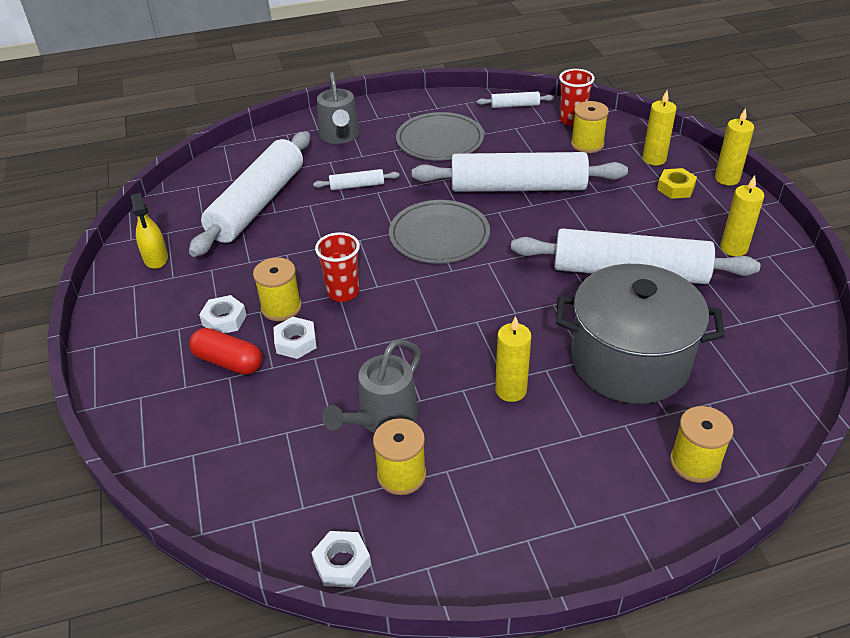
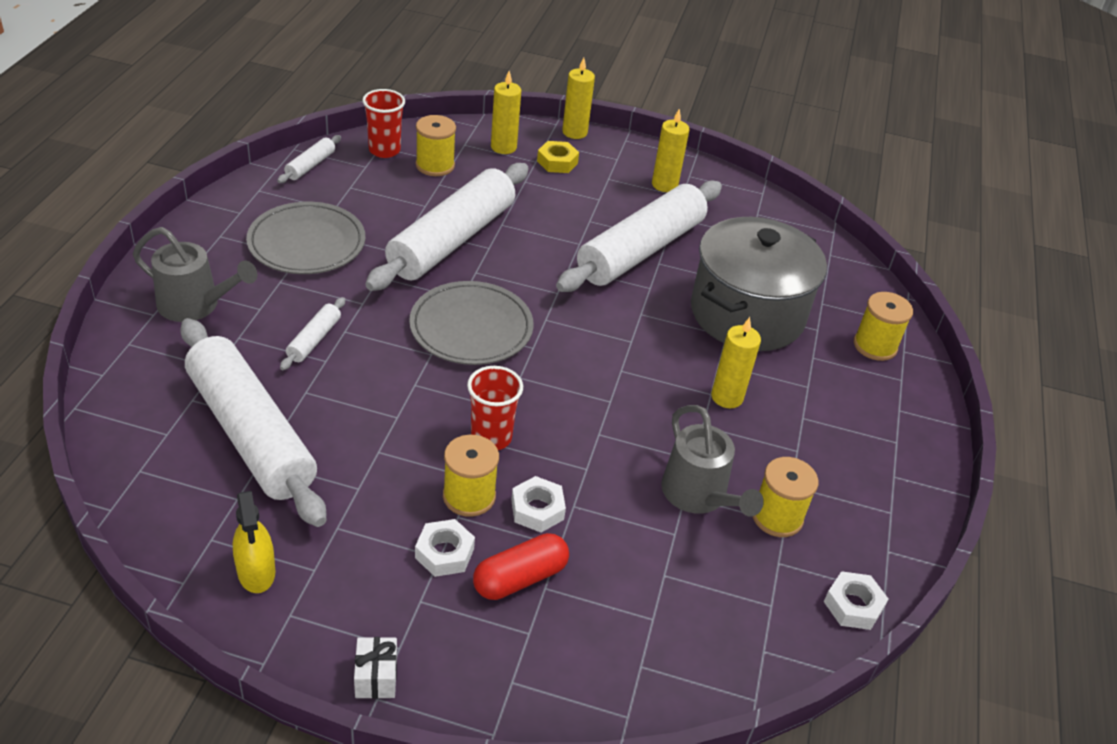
camera: 65 degrees left, 0 degrees up
yellow spray bottle [131,193,168,269] -> yellow spray bottle turned 60 degrees clockwise [233,491,275,593]
none -> white gift [354,637,397,699]

